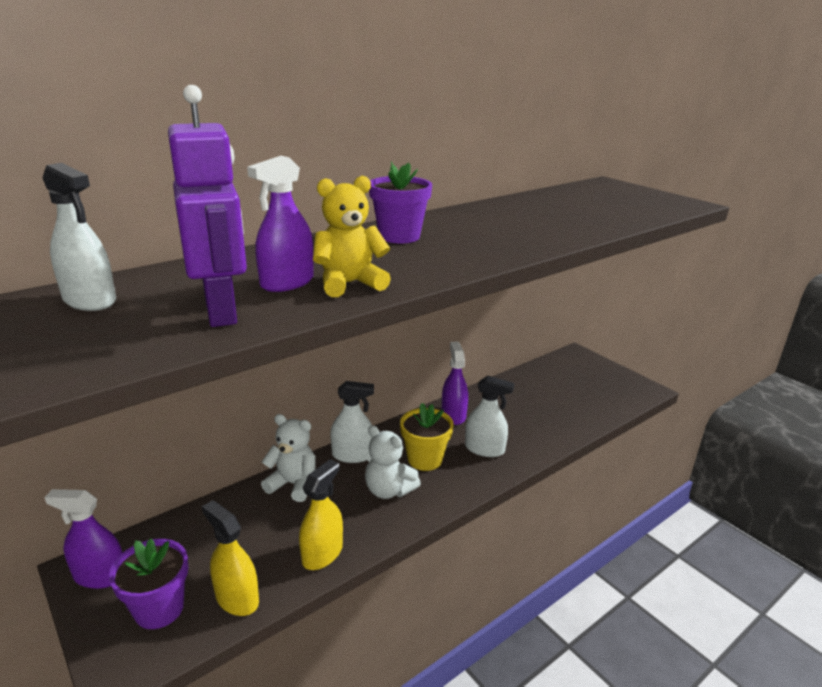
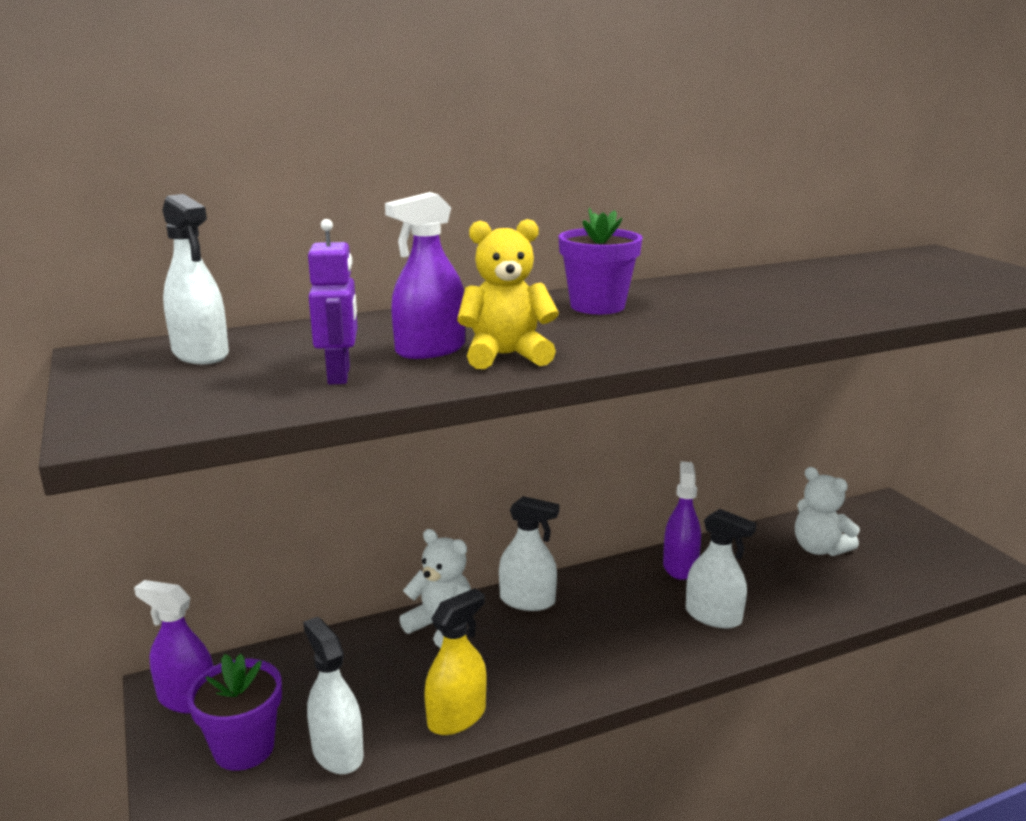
camera: 15 degrees right, 5 degrees down
purple robot [168,85,247,327] -> purple robot [308,219,358,385], size x0.61
yellow spray bottle [202,500,259,616] -> white spray bottle [303,617,364,774]
white teddy bear [365,425,421,499] -> white teddy bear moved to [795,467,860,556]
yellow flower pot [400,403,454,471] -> none

